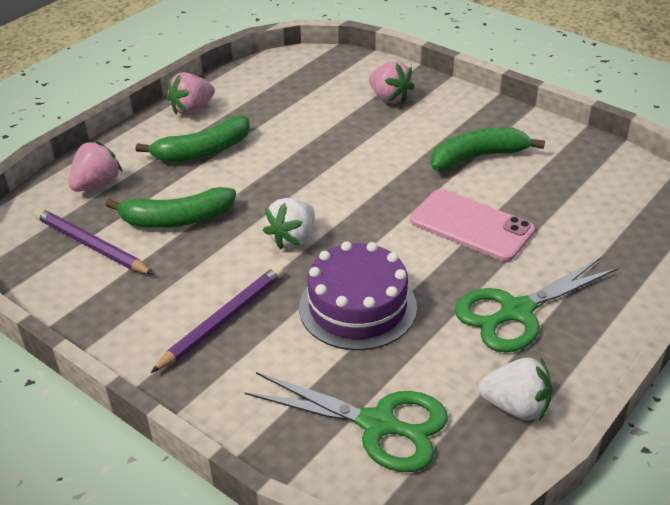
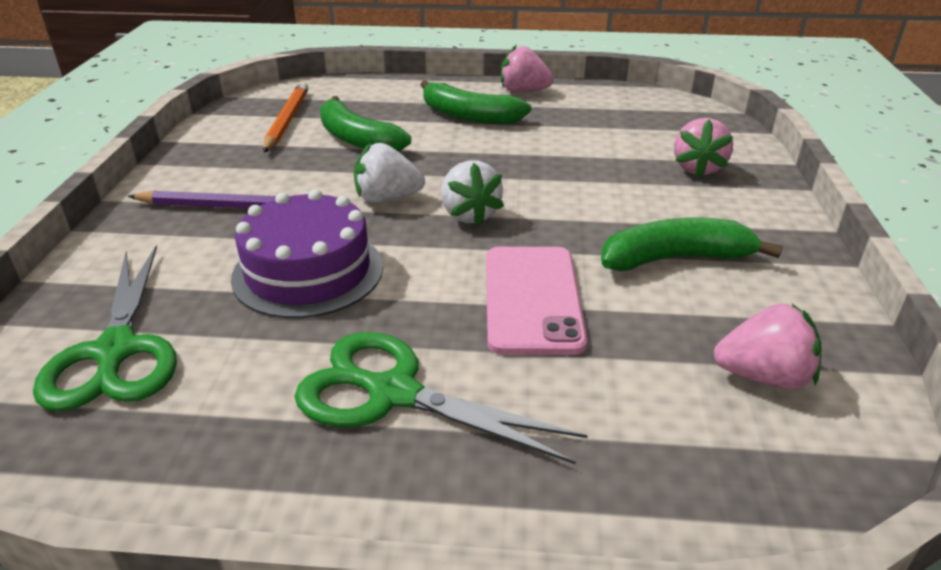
camera: 55 degrees right, 5 degrees down
purple pencil [34,208,154,275] -> orange pencil [263,82,308,153]
pink strawberry [68,141,122,192] -> pink strawberry moved to [714,304,821,389]
green banana [430,127,545,171] -> green banana turned 45 degrees counterclockwise [601,218,783,271]
white strawberry [478,358,552,420] -> white strawberry moved to [441,160,504,226]

